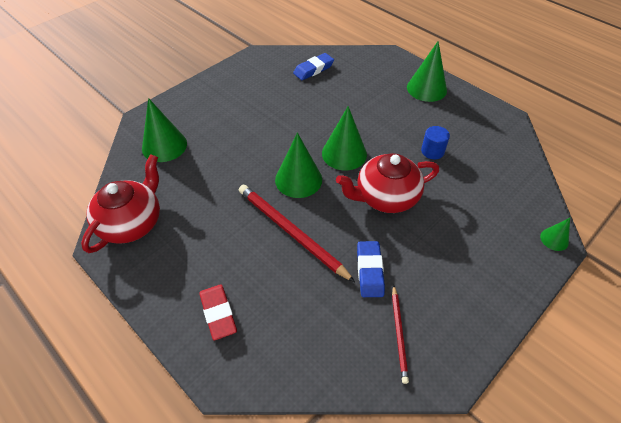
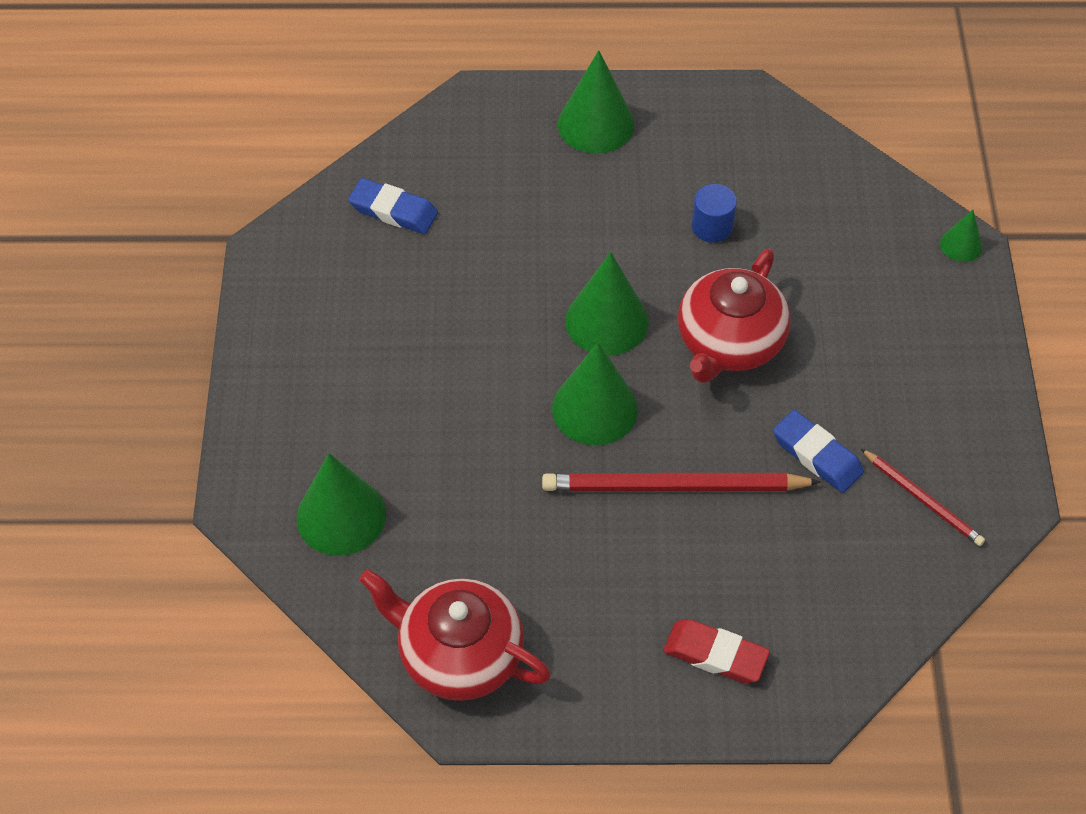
camera: 45 degrees left, 5 degrees up
red teapot [81,154,160,253] -> red teapot turned 45 degrees counterclockwise [359,569,551,701]
blue eraser [293,53,334,80] -> blue eraser turned 75 degrees counterclockwise [348,178,438,234]

